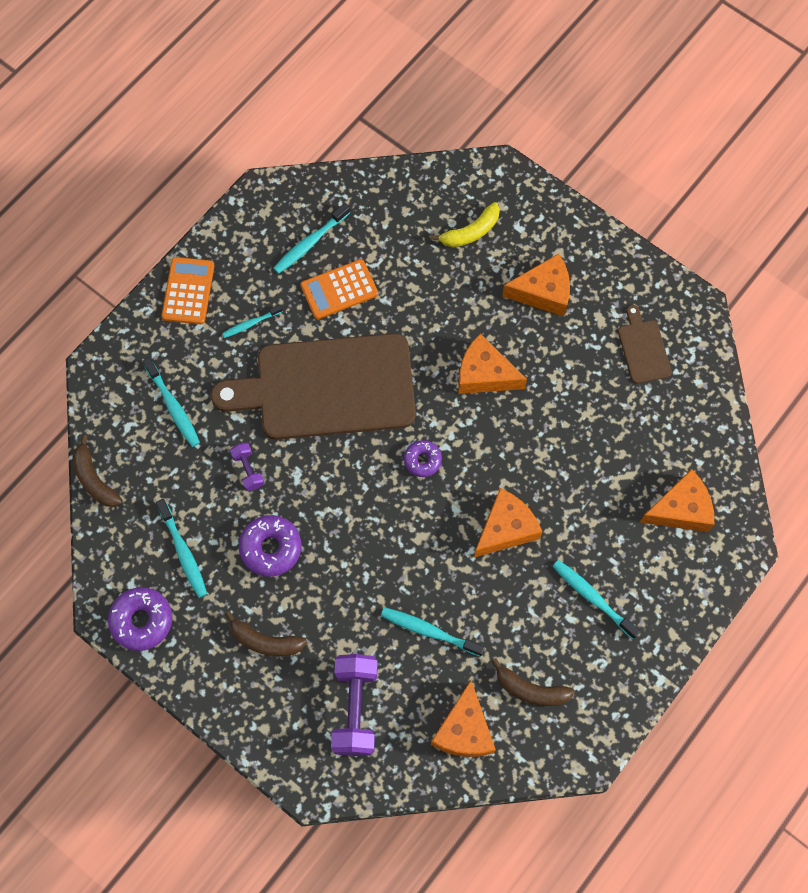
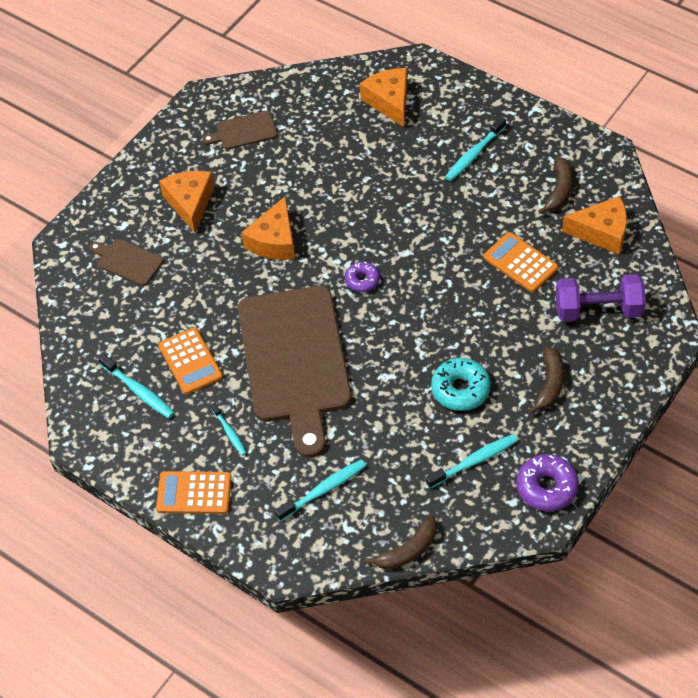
camera: 90 degrees left, 15 degrees down
purple dumbbell [230,443,264,491] -> none
purple donut [239,515,301,577] -> turquoise donut [431,358,491,411]
turquoise toothbrush [381,607,485,657] -> orange calculator [483,232,558,292]
yellow banana [430,202,500,247] -> brown cutting board [89,239,164,286]
orange cheese [474,488,542,558] -> none

